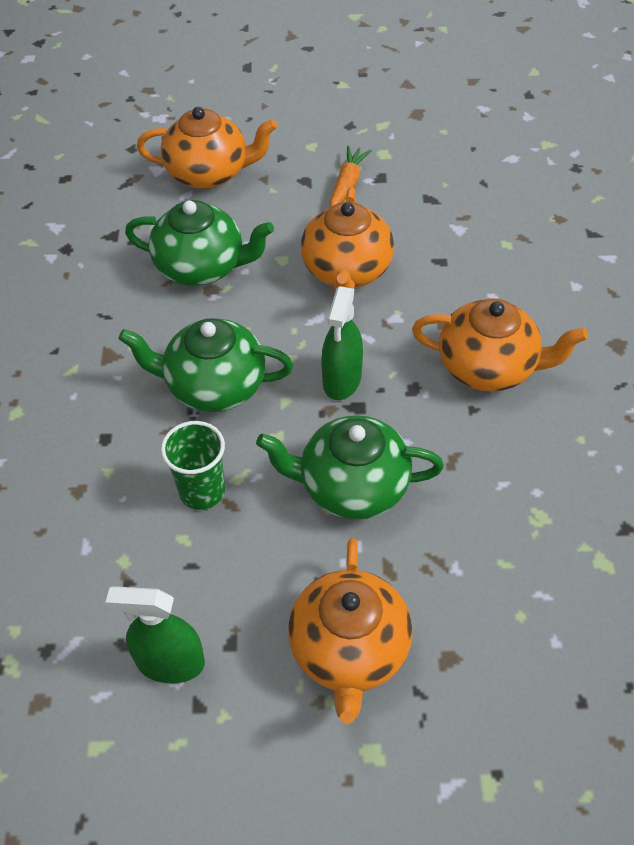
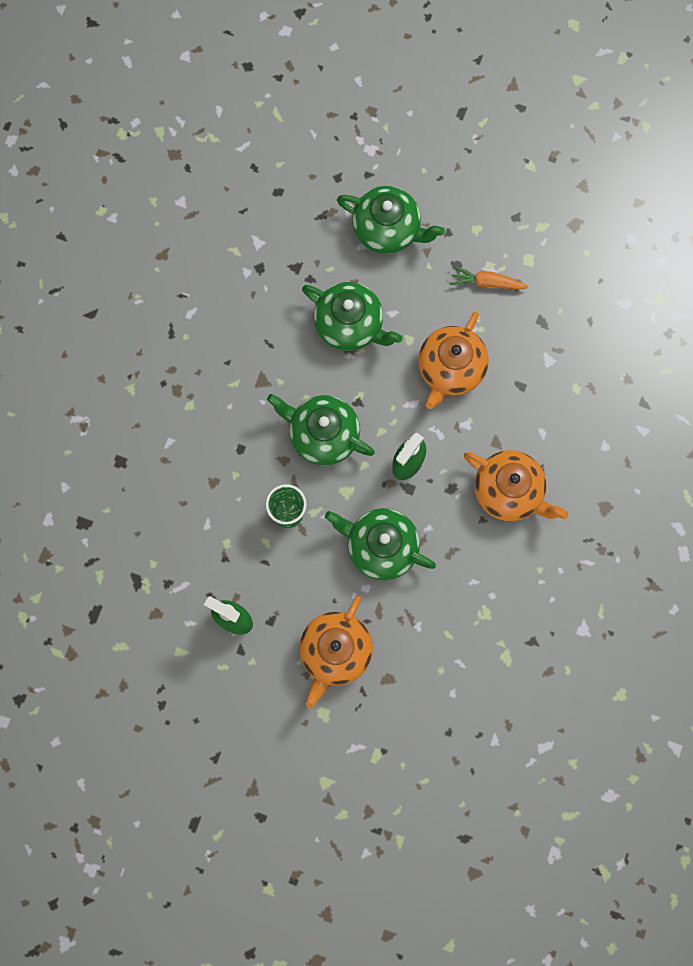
camera: 20 degrees right, 25 degrees up
orange teapot [137,107,277,189] -> green teapot [337,186,445,254]
orange carrot [330,146,372,207] -> orange carrot turned 120 degrees counterclockwise [450,266,529,290]

